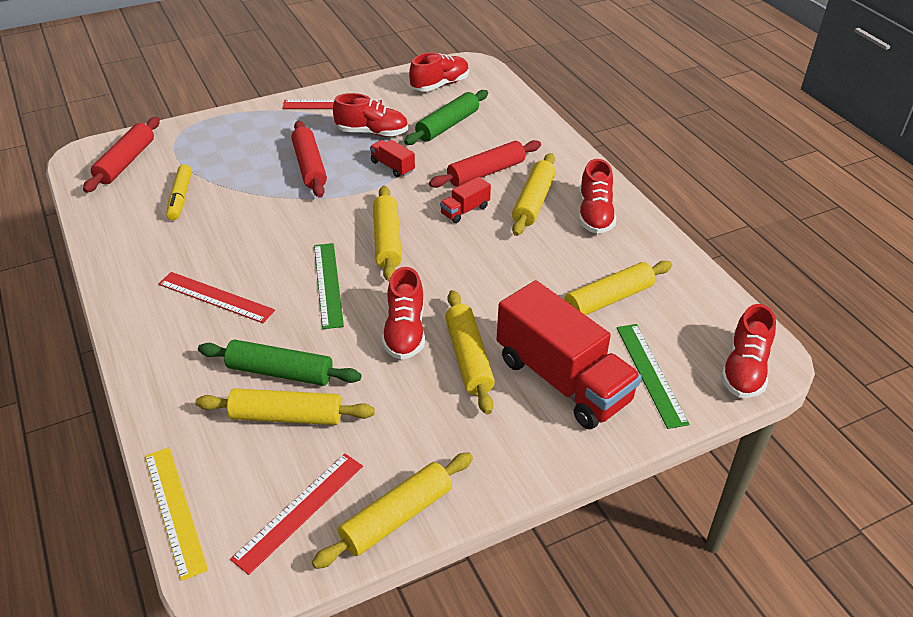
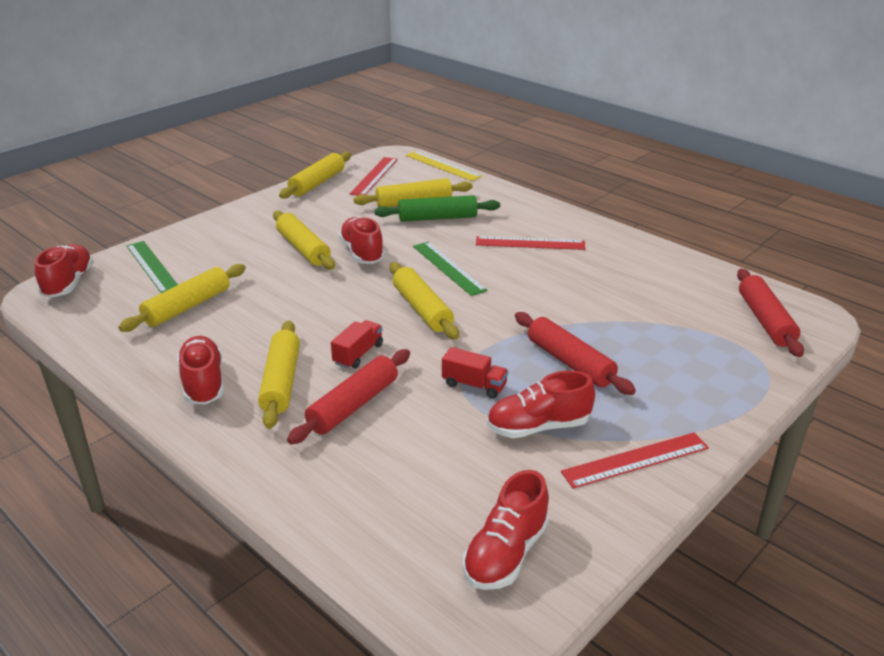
camera: 160 degrees right, 10 degrees down
yellow marker [166,164,192,220] -> none
green rolling pin [404,90,488,145] -> none
red truck [497,280,641,429] -> none

